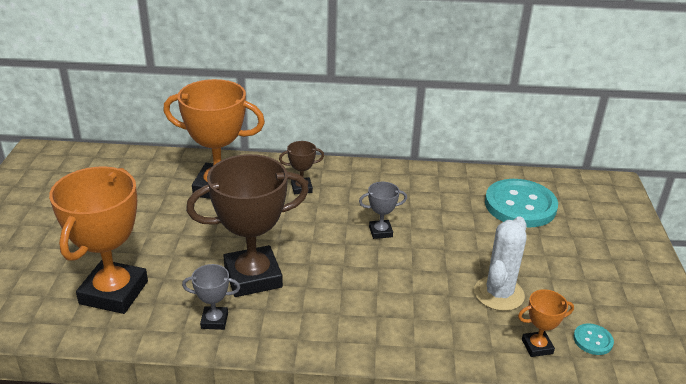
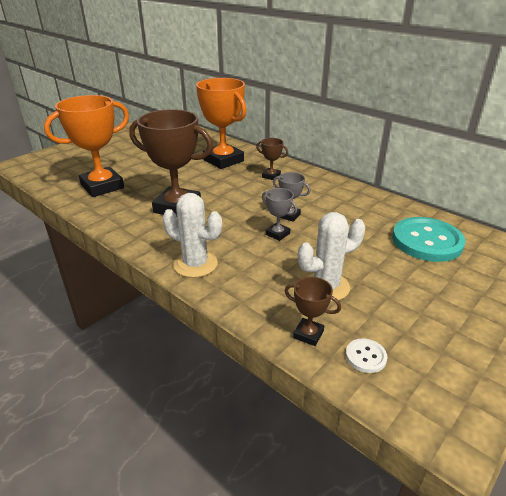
camera: 40 degrees right, 0 degrees up
grey trophy [182,264,240,330] -> grey trophy moved to [262,188,297,241]
orange trophy [518,289,574,357] -> brown trophy [285,277,341,346]
turquoise button [573,323,614,355] -> white button [346,338,388,373]
none -> white cactus [163,193,222,278]

